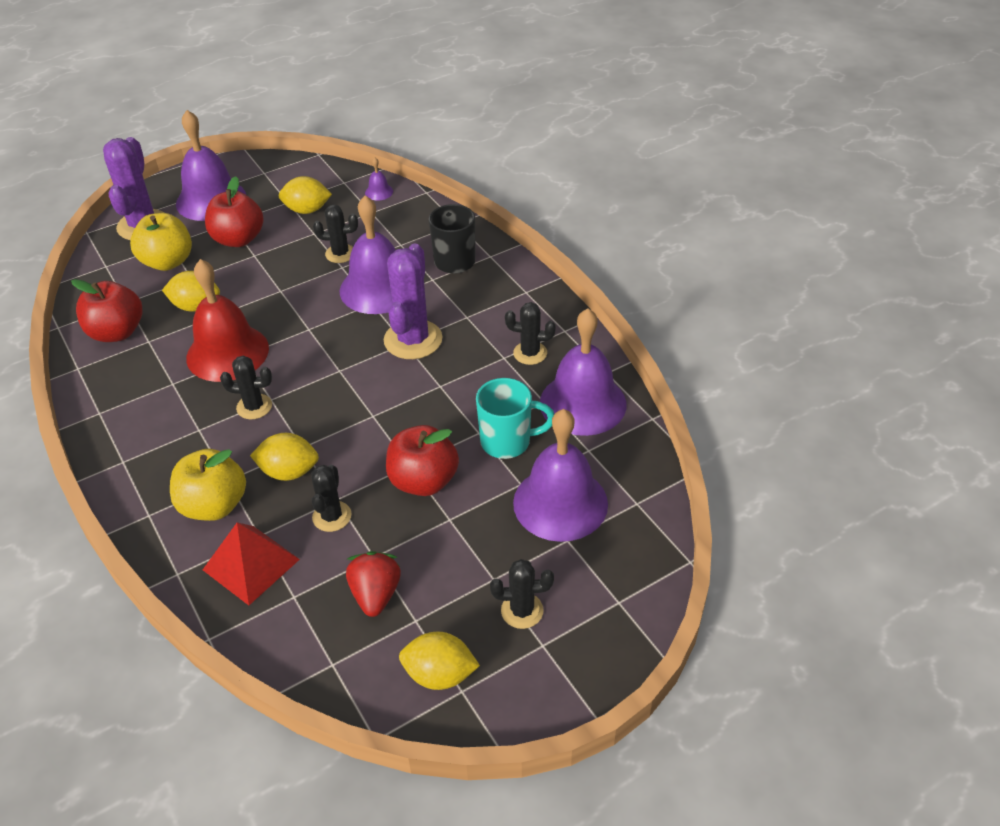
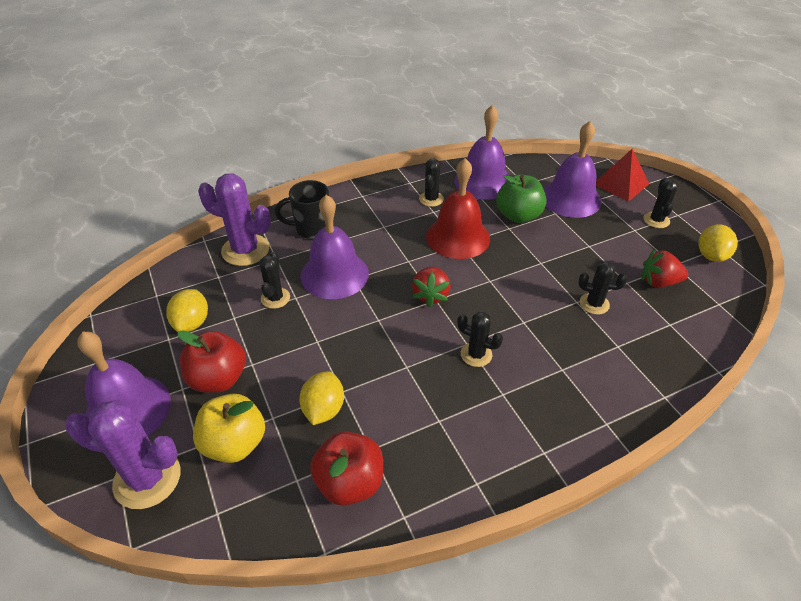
camera: 85 degrees left, 0 degrees up
yellow apple [170,449,246,521] -> none
red bell [186,259,269,382] -> red bell moved to [426,158,490,259]
red pyramid [203,522,300,605] -> red pyramid moved to [596,149,649,202]
black cactus [220,356,272,419] -> black cactus turned 75 degrees counterclockwise [457,312,503,367]
yellow lemon [250,433,319,481] -> none
purple bell [365,157,393,201] -> none
purple cactus [384,243,442,359] -> purple cactus moved to [198,174,271,266]
red apple [386,425,459,496] -> none
turquoise mug [476,378,554,459] -> green apple [496,175,547,223]
none -> red strawberry [412,267,451,307]

